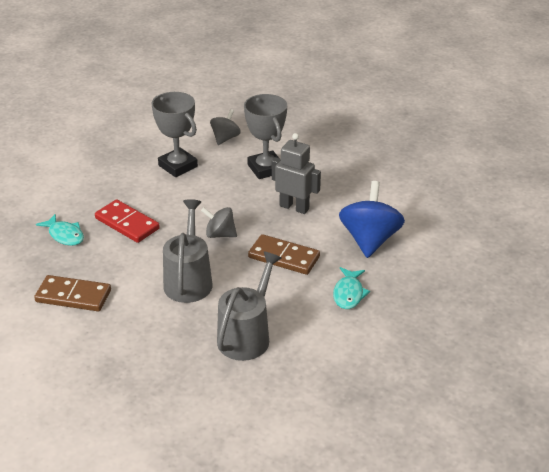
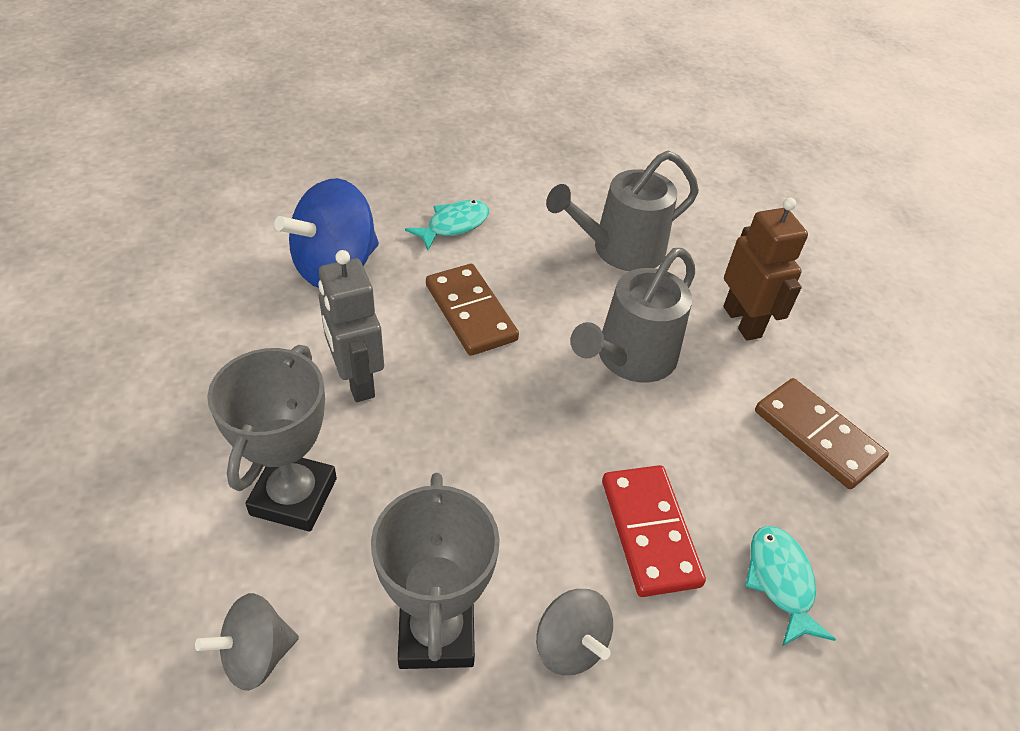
camera: 145 degrees left, 10 degrees up
grey spinning top [201,207,237,238] -> grey spinning top moved to [536,589,613,675]
none -> brown robot [723,197,808,341]

